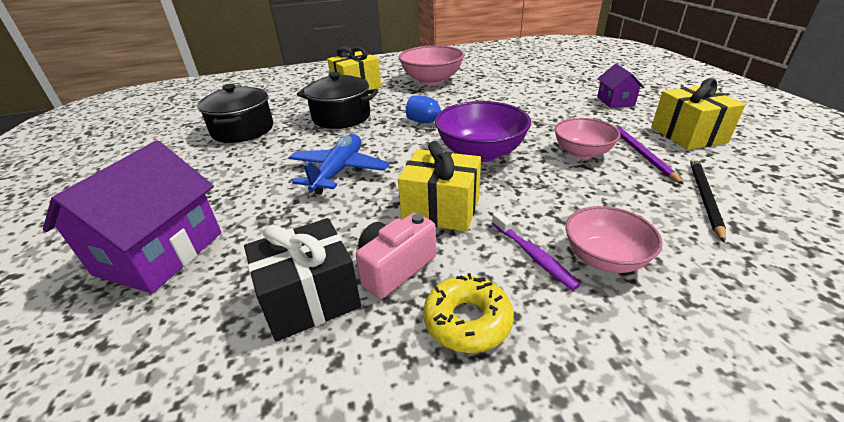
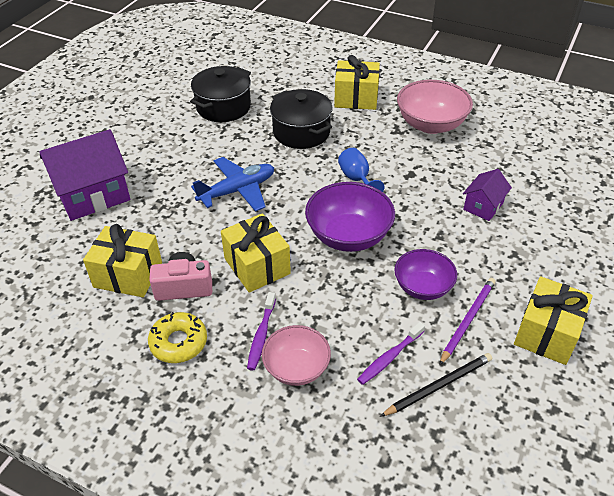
camera: 40 degrees right, 10 degrees up
black gift [244,218,361,342] -> yellow gift [83,224,162,297]
pink bowl [554,118,621,159] -> purple bowl [394,249,457,300]
purple house [597,64,644,108] -> purple house moved to [463,169,512,221]
none -> purple toothbrush [357,322,425,385]

